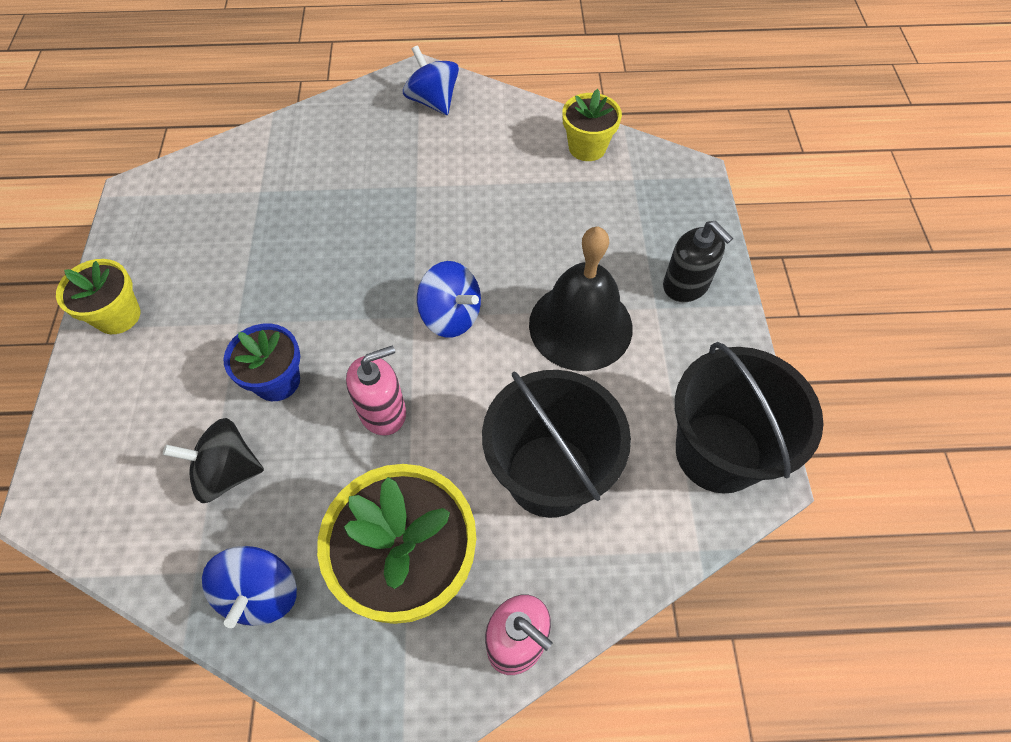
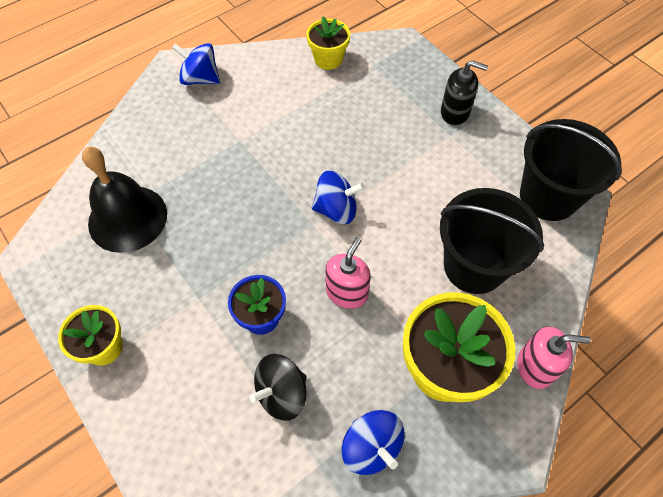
camera: 35 degrees left, 0 degrees up
black bell [529,227,633,371] -> black bell moved to [82,147,167,253]

